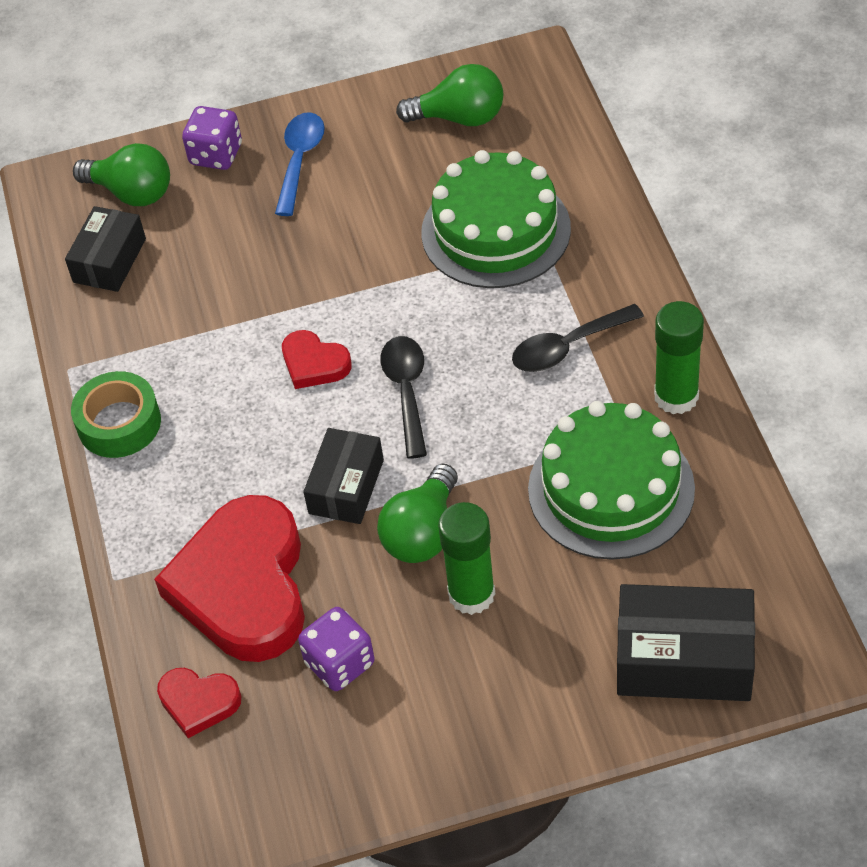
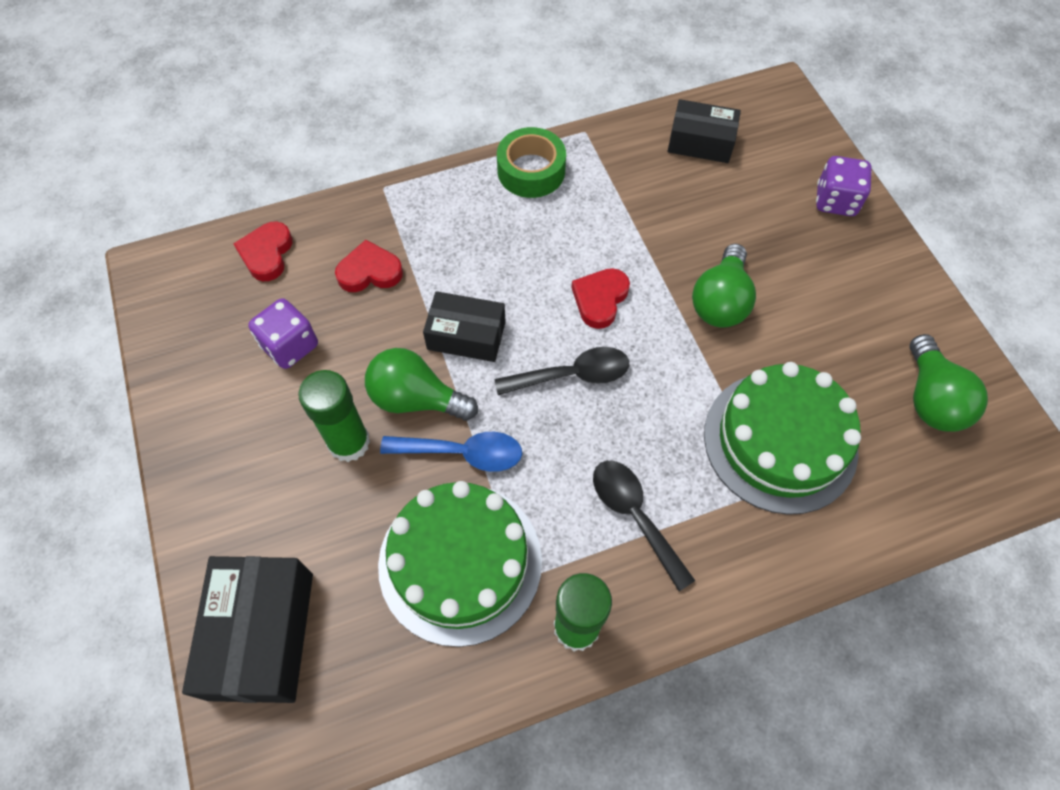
camera: 80 degrees right, 10 degrees up
green light bulb [73,143,170,206] -> green light bulb moved to [692,244,756,328]
red heart [154,495,305,662] -> red heart [335,240,403,292], size x0.46
blue spoon [275,112,325,216] -> blue spoon moved to [380,432,522,472]

